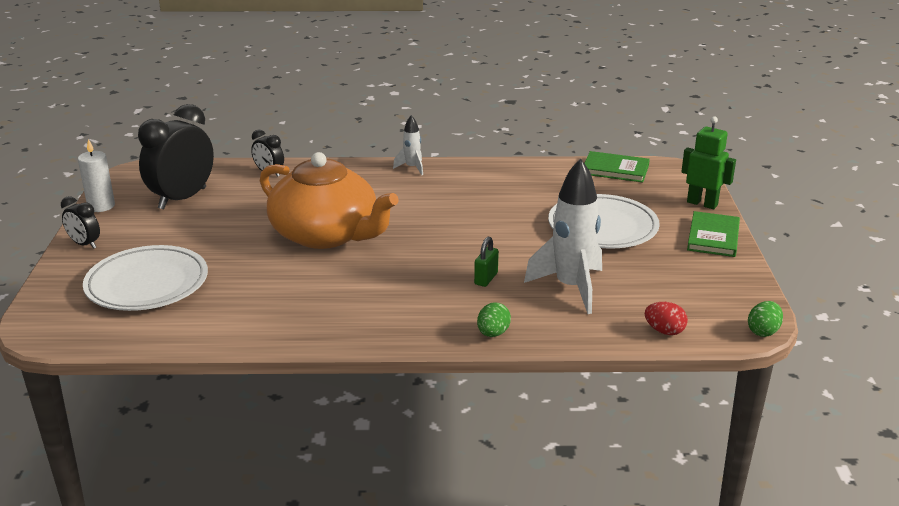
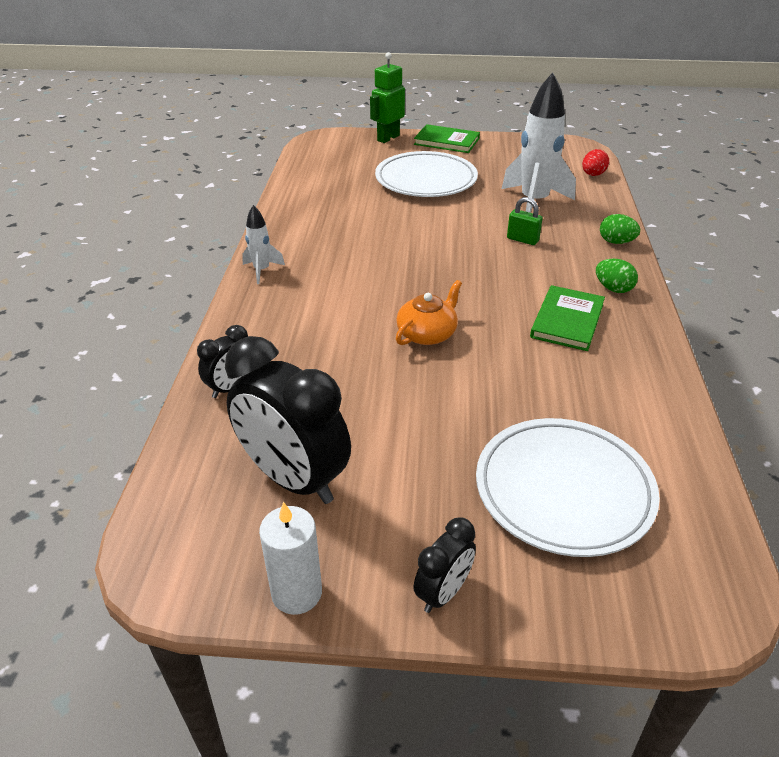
camera: 85 degrees left, 10 degrees up
orange teapot [260,152,399,249] -> orange teapot [396,280,462,345], size x0.44
green book [584,151,650,183] -> green book moved to [530,285,605,351]
green egg [748,301,783,337] -> green egg moved to [596,259,638,293]

